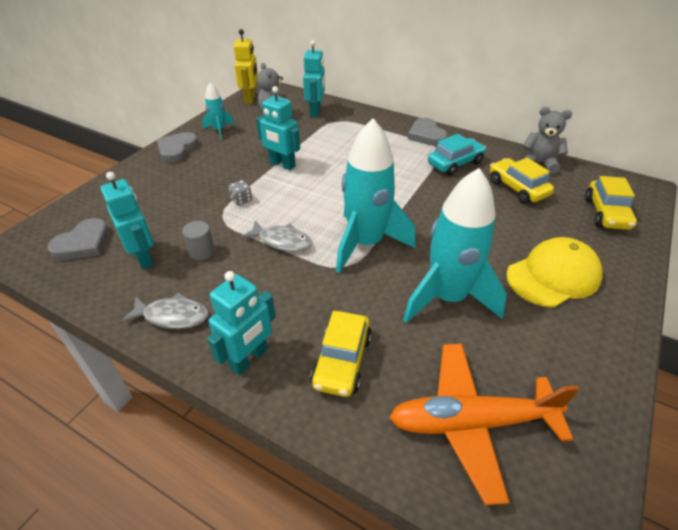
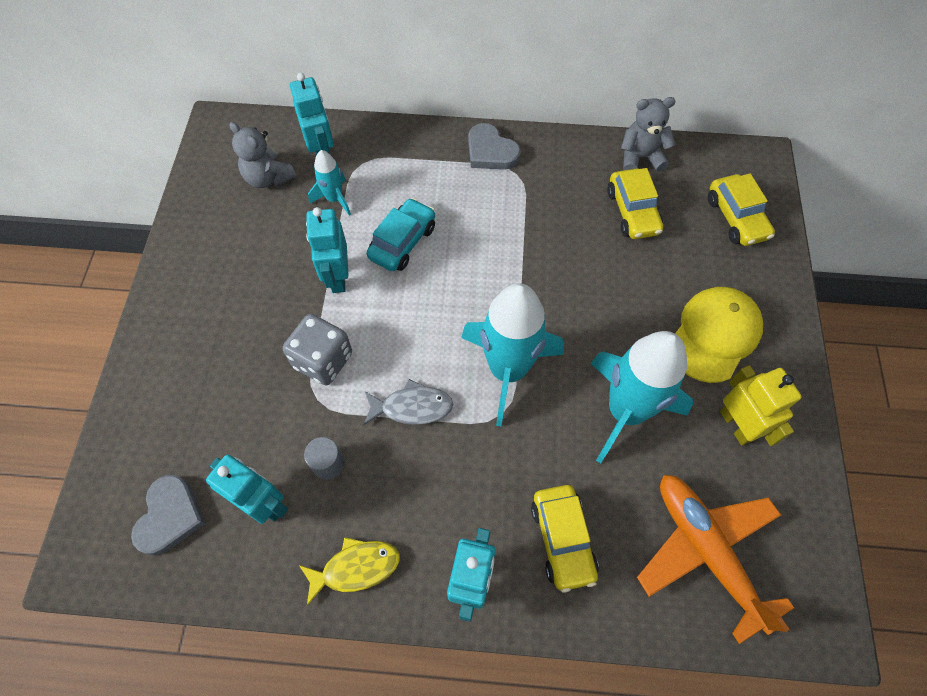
camera: 25 degrees left, 20 degrees up
grey fish [121,292,209,329] -> yellow fish [299,537,400,606]
grey heart [157,132,198,163] -> none
turquoise rocket [202,83,234,139] -> turquoise rocket moved to [308,150,351,215]
grey dice [229,180,252,205] -> grey dice [283,314,352,385], size x2.06
yellow robot [233,29,258,104] -> yellow robot moved to [720,365,802,446]
turquoise robot [256,86,300,170] -> turquoise robot turned 75 degrees clockwise [306,207,349,293]
orange plane [389,344,580,505] -> orange plane turned 90 degrees clockwise [637,475,794,644]
turquoise car [428,134,486,176] -> turquoise car moved to [367,198,435,271]
yellow car [490,158,554,204] -> yellow car turned 135 degrees counterclockwise [607,168,663,239]

